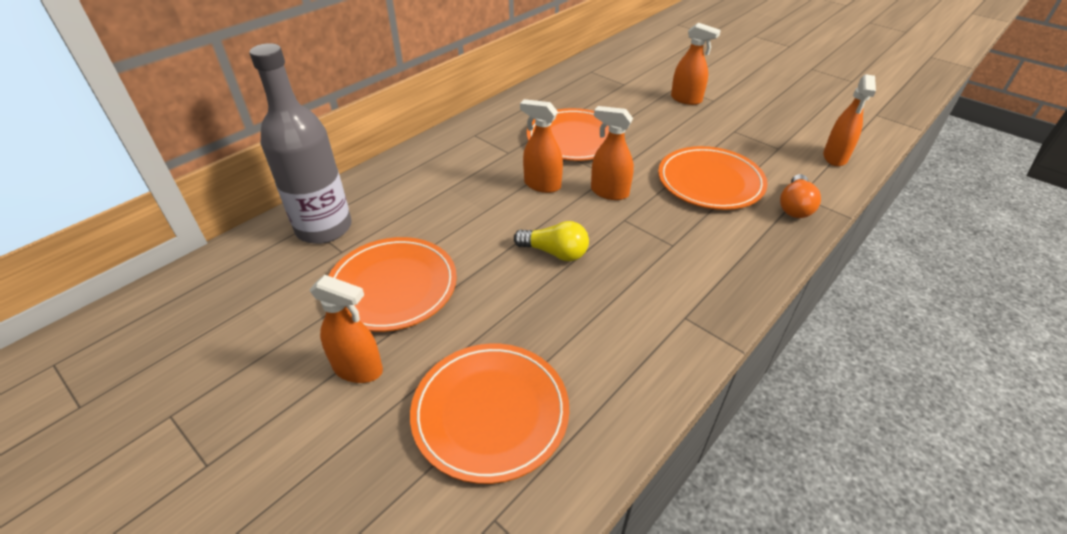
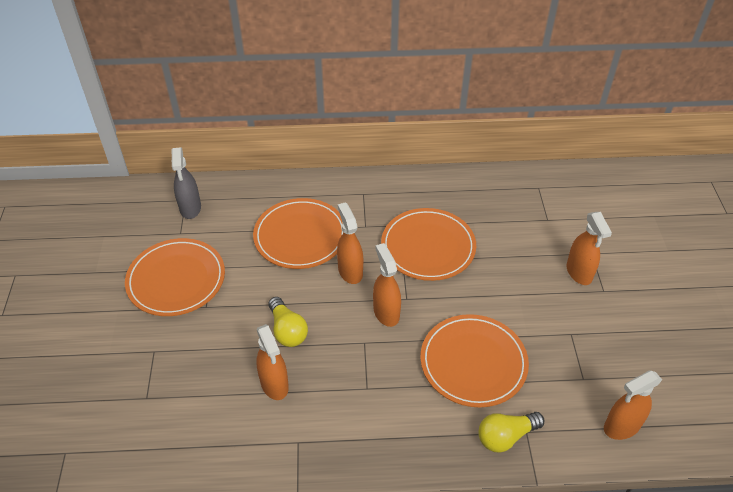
camera: 45 degrees right, 5 degrees up
grey bottle [249,43,352,244] -> grey spray bottle [171,147,201,219]
orange spray bottle [310,275,383,383] -> orange spray bottle moved to [256,324,289,400]
orange plate [410,344,569,484] -> orange plate moved to [253,198,344,269]
orange light bulb [780,174,821,218] -> yellow light bulb [478,412,544,453]

